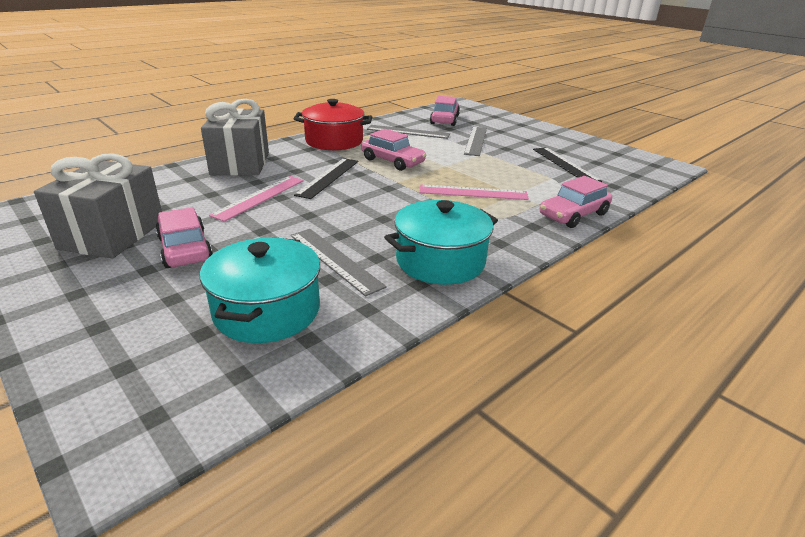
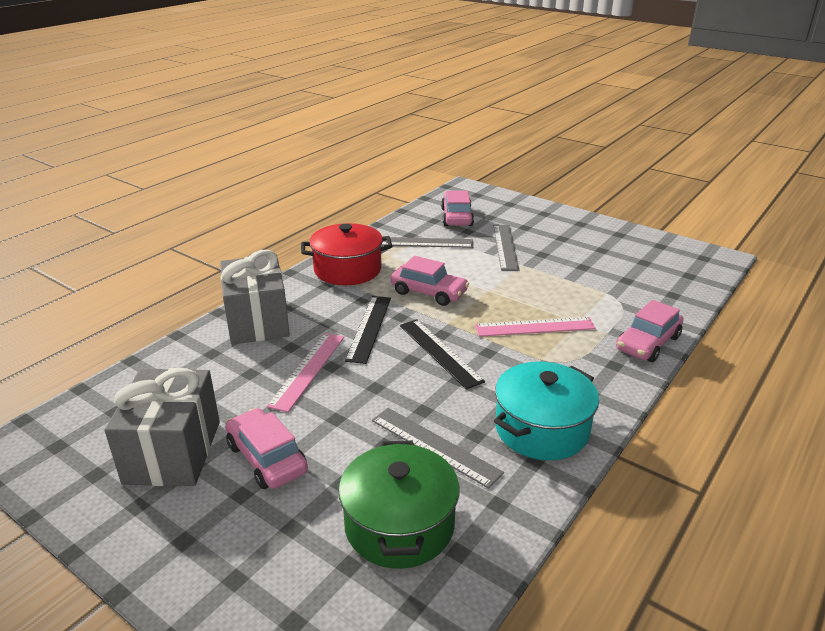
camera: 10 degrees left, 0 degrees up
turquoise pot [200,237,320,343] -> green pot [338,440,459,569]
black ruler [533,147,602,182] -> black ruler moved to [400,319,485,390]

